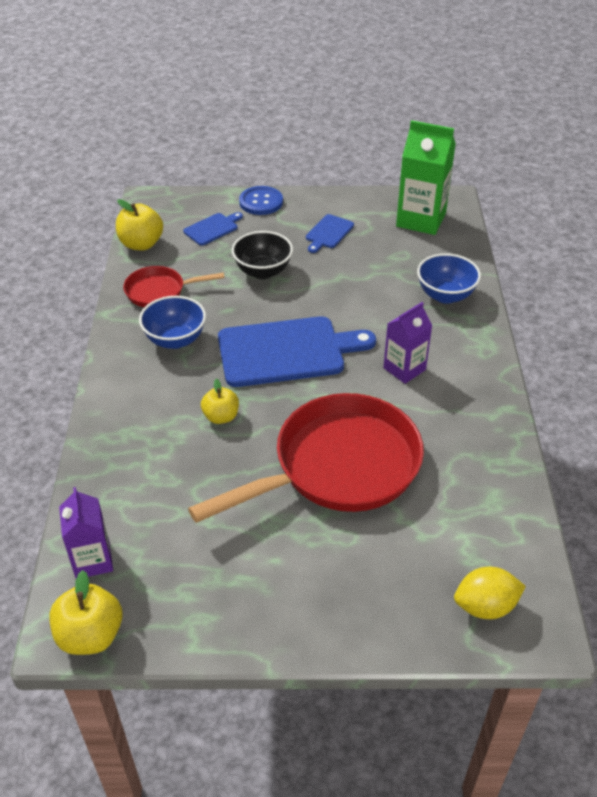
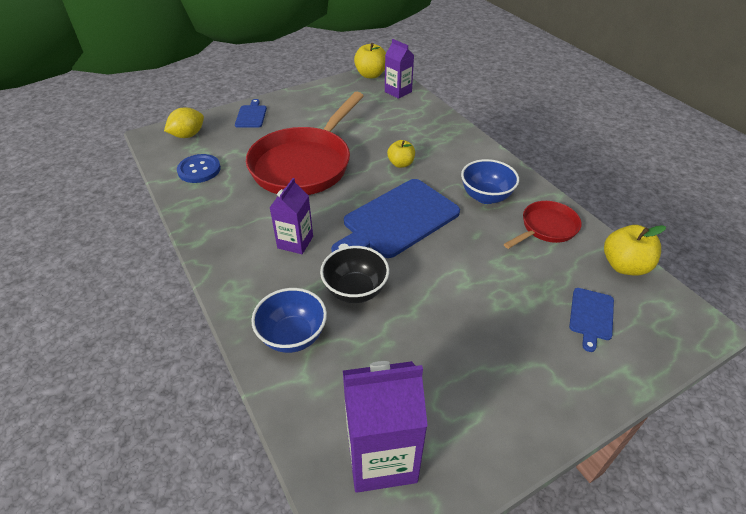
camera: 150 degrees right, 0 degrees up
black bowl [232,231,293,279] -> black bowl moved to [320,246,389,303]
blue button [239,186,283,215] -> blue button moved to [177,154,221,183]
blue cutting board [306,214,354,253] -> blue cutting board moved to [235,99,267,128]
green carton [396,120,456,235] -> purple carton [343,361,428,493]

